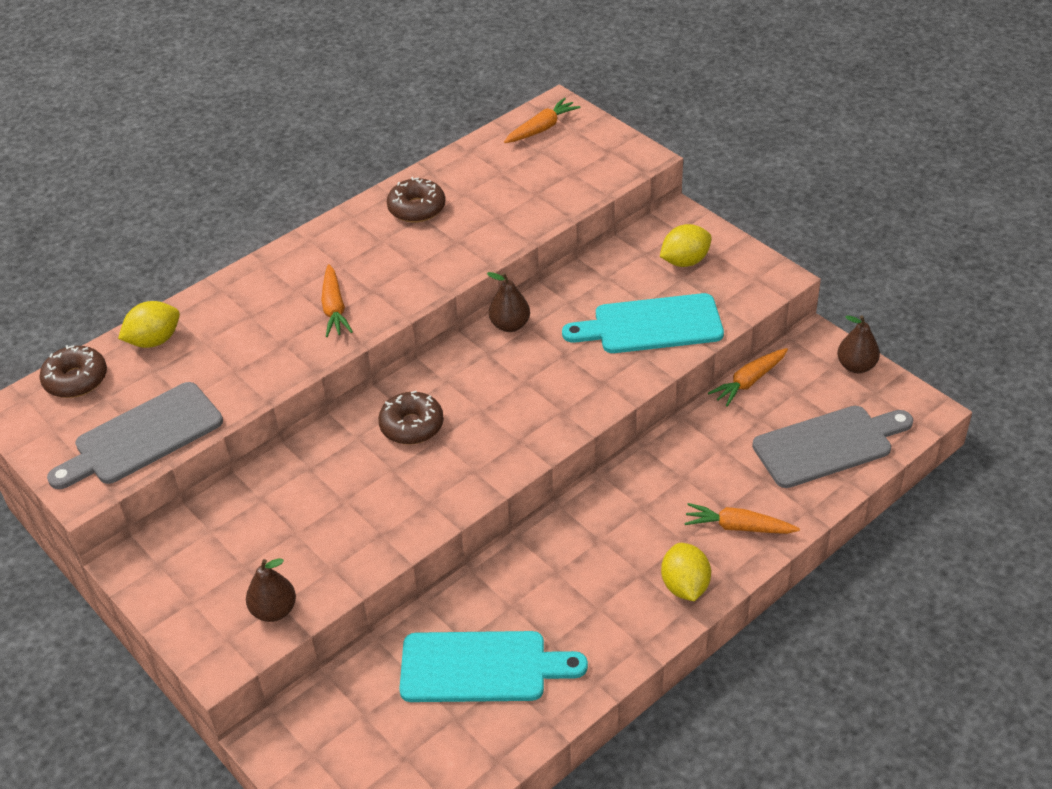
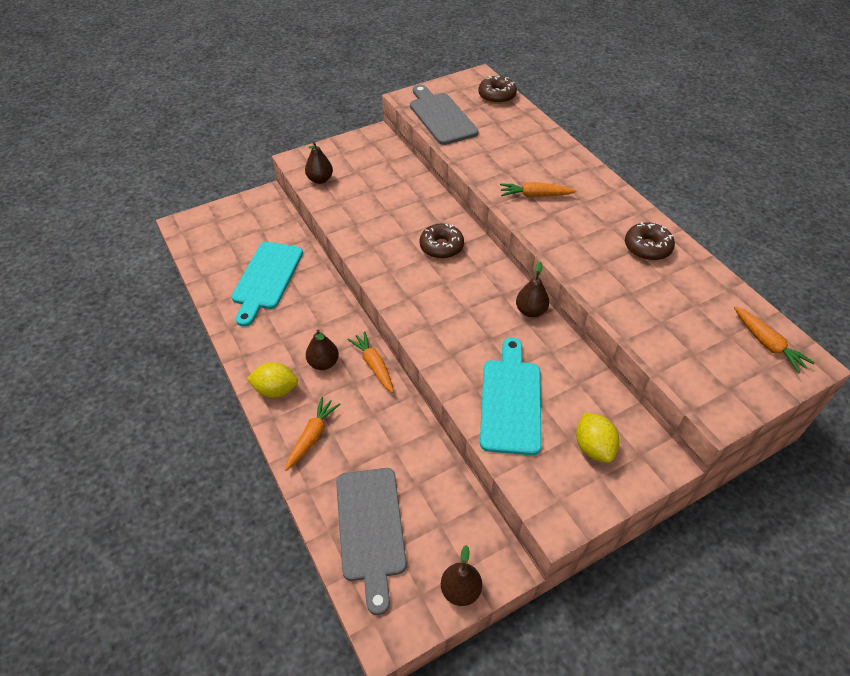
camera: 100 degrees right, 5 degrees up
yellow lemon [118,301,180,348] -> none
orange carrot [708,348,788,407] -> orange carrot moved to [347,332,394,393]
none -> brown pear [306,329,339,370]

